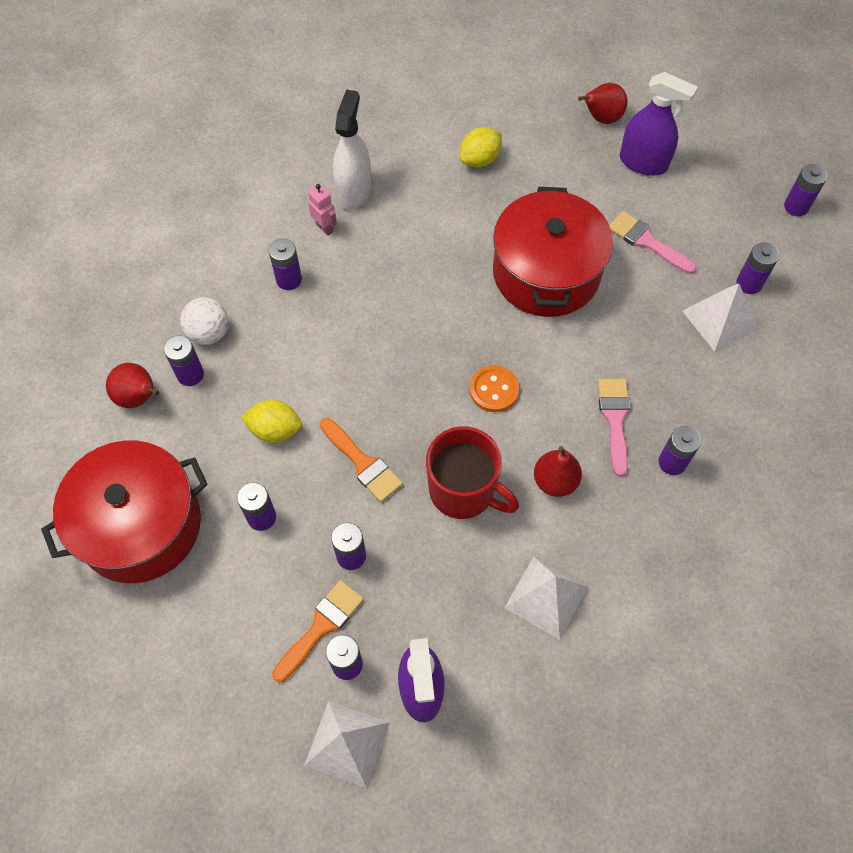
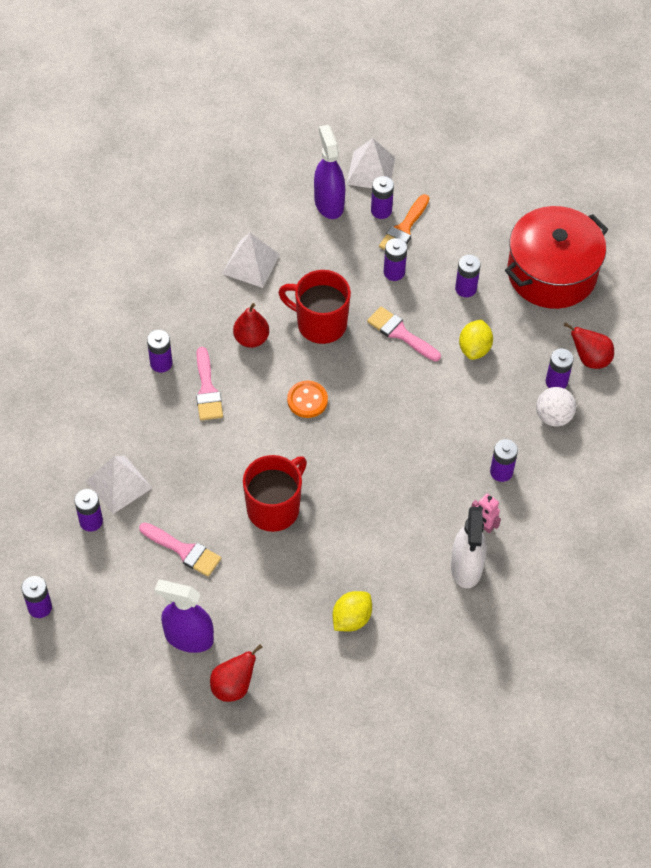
camera: 170 degrees right, 5 degrees down
yellow lemon [241,400,302,443] -> yellow lemon turned 75 degrees counterclockwise [459,319,493,360]
orange brush [320,418,403,502] -> pink brush [367,307,441,362]
red pot [493,187,613,317] -> red mug [243,455,307,532]

